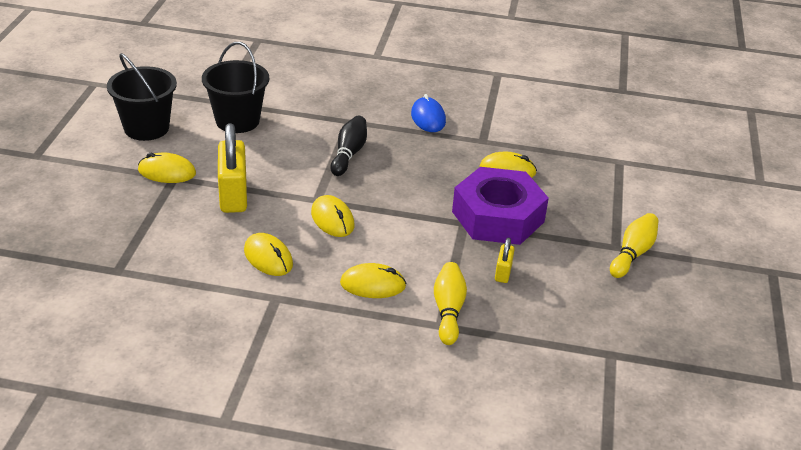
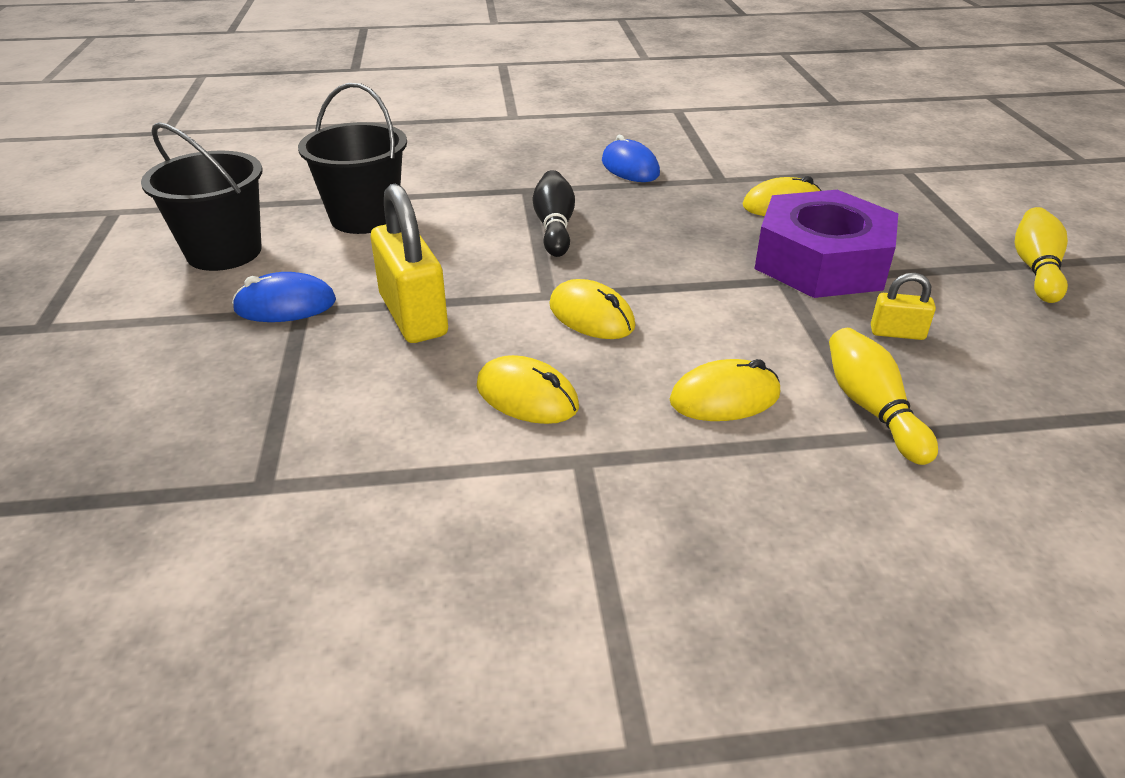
camera: 15 degrees left, 0 degrees up
yellow mouse [138,153,196,183] -> blue mouse [232,272,336,322]
yellow padlock [495,238,515,283] -> yellow padlock turned 75 degrees counterclockwise [871,273,936,340]

